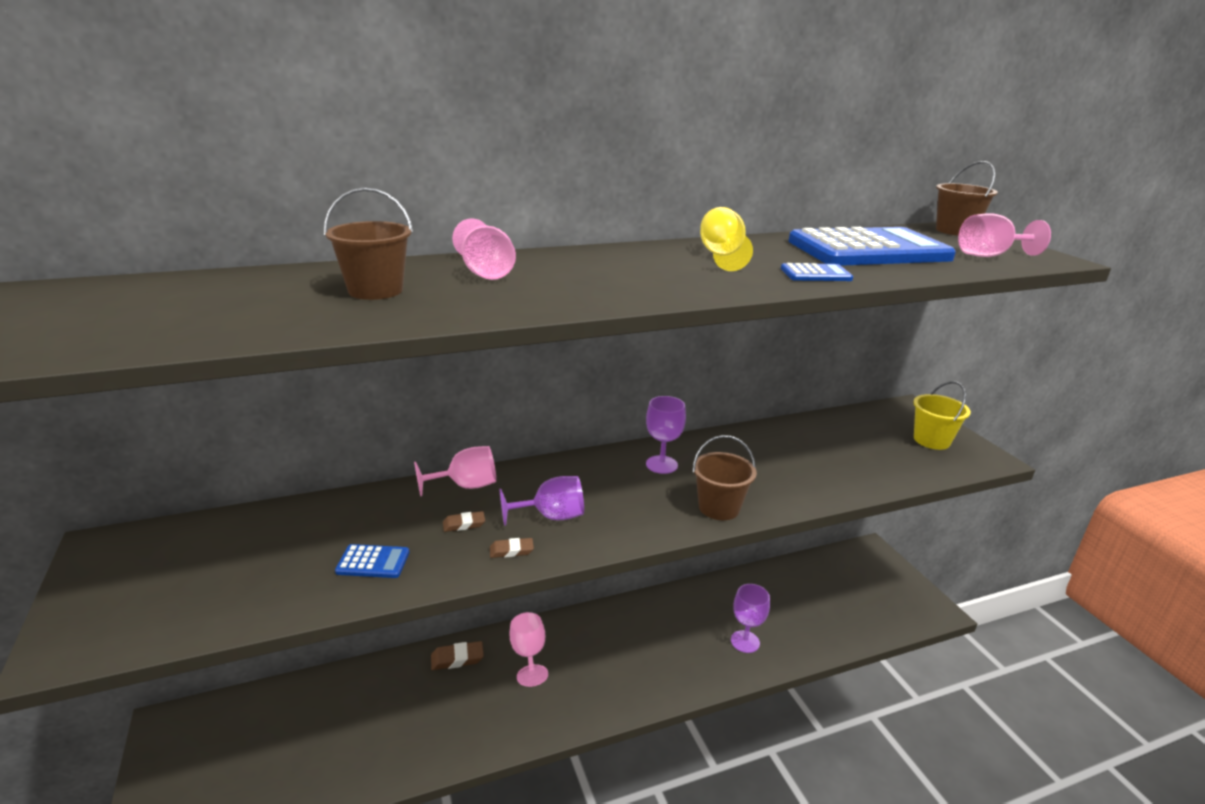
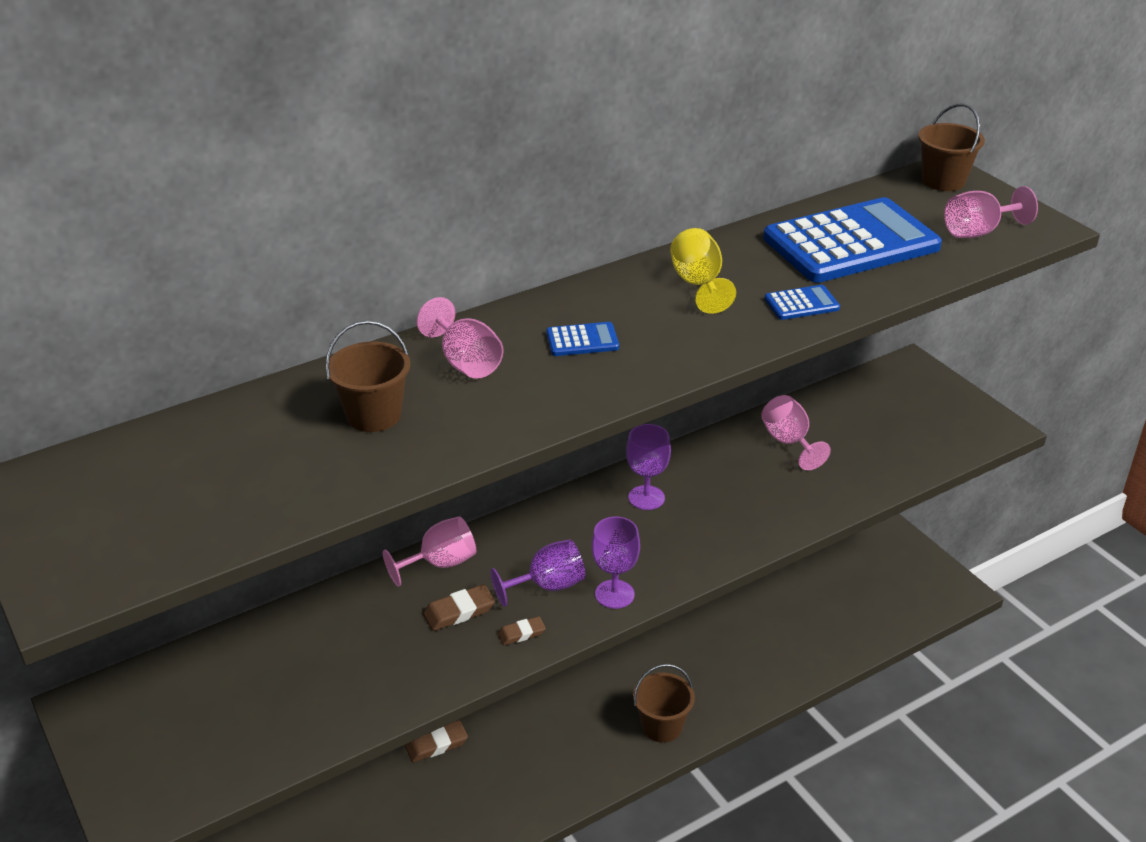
camera: 10 degrees left, 10 degrees up
blue calculator [335,544,409,578] -> blue calculator moved to [546,322,619,356]
brown eraser [443,511,485,532] -> brown eraser [423,584,495,631], size x1.54
pink goblet [510,612,548,687] -> pink goblet moved to [761,395,831,470]
brown bucket [692,435,757,520] -> brown bucket moved to [633,664,695,743]
purple goblet [731,584,770,653] -> purple goblet moved to [592,517,640,609]
yellow bucket [913,381,971,450] -> none

